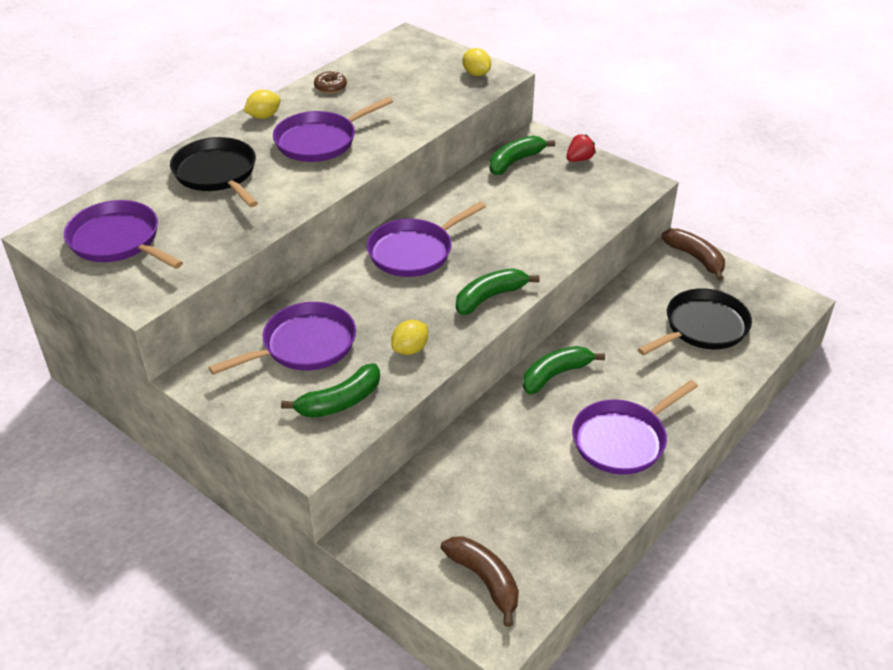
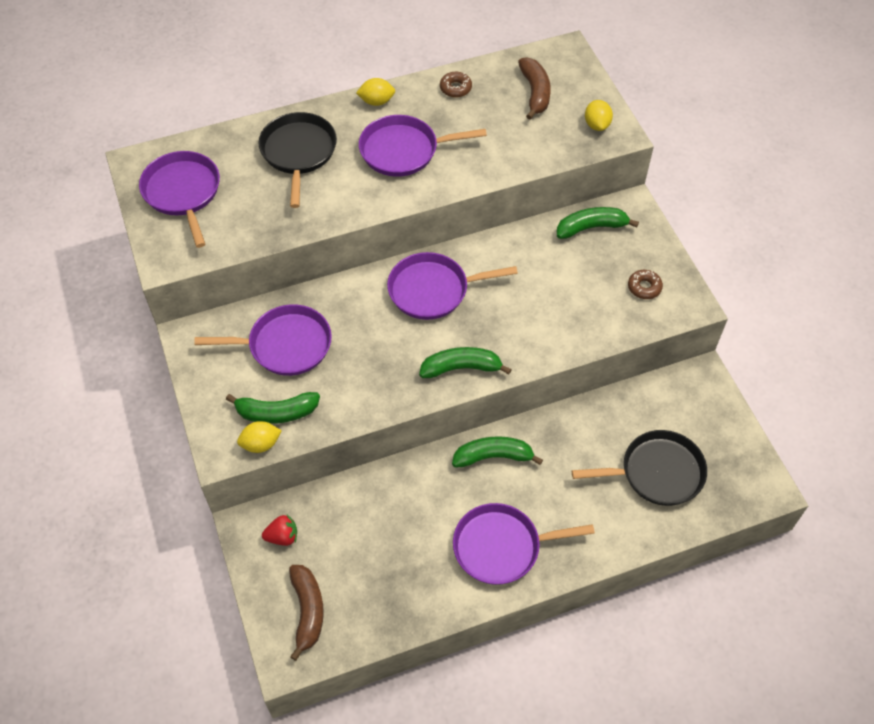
camera: 30 degrees right, 15 degrees up
yellow lemon [391,320,428,355] -> yellow lemon moved to [237,421,282,453]
red strawberry [566,134,596,162] -> red strawberry moved to [262,515,297,546]
brown banana [661,228,725,281] -> brown banana moved to [518,57,551,120]
none -> brown donut [628,270,663,299]

